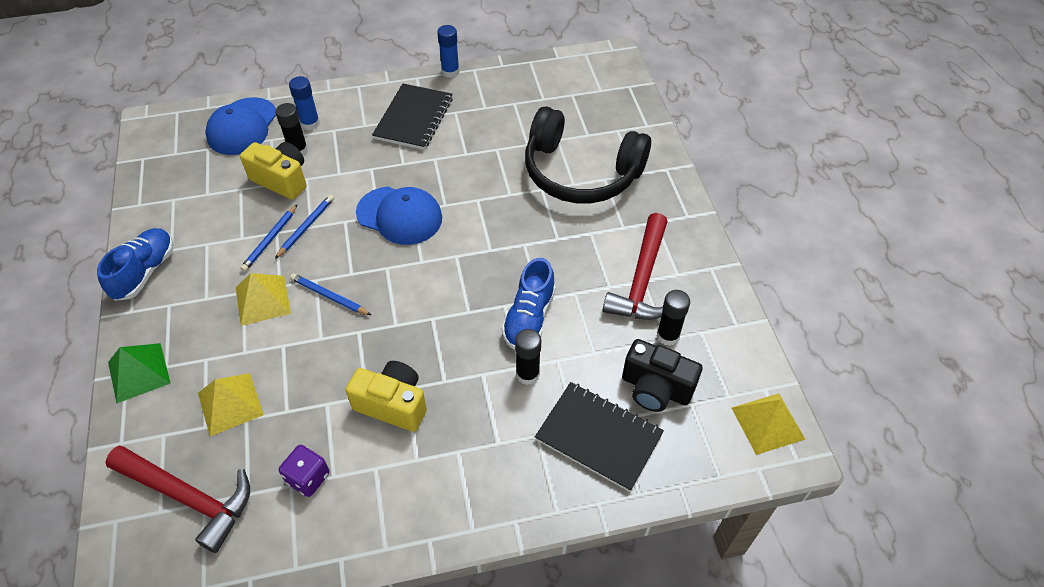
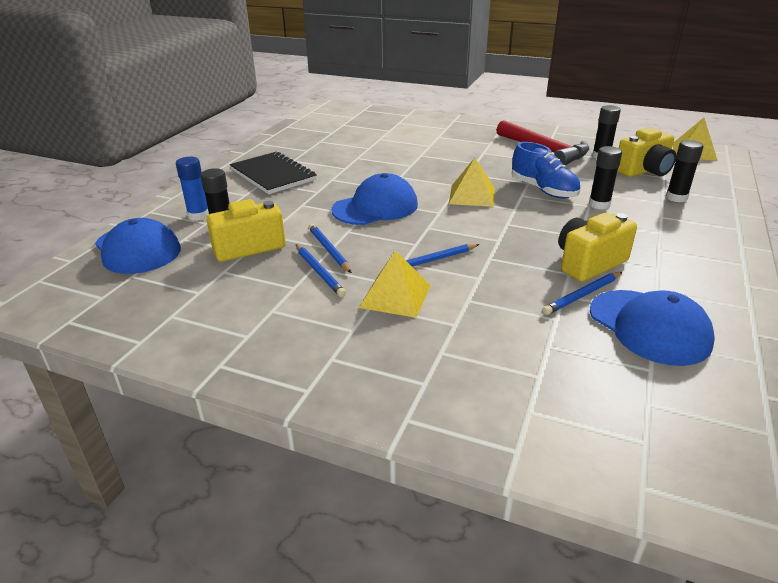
camera: 55 degrees left, 20 degrees down
blue shoe [97,228,174,301] -> none
red hammer [105,446,250,553] -> none
green pyramid [108,343,171,403] -> none
yellow pyramid [198,373,264,436] -> yellow pyramid moved to [449,158,495,207]
purple dice [279,445,330,497] -> blue cap [590,290,715,366]
blue glue stick [437,25,460,78] -> none
black headphones [525,106,651,203] -> none
black notebook [535,382,664,492] -> black glue stick [666,140,704,202]
black camera [622,339,702,412] -> yellow camera [617,127,676,177]
none -> blue pencil [542,272,622,315]

